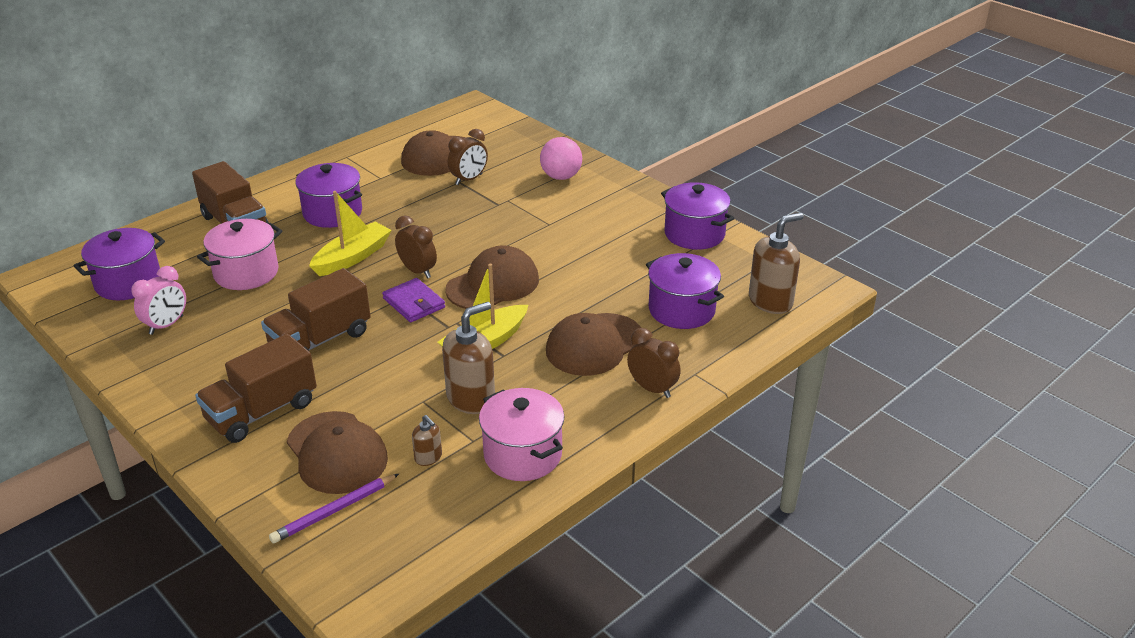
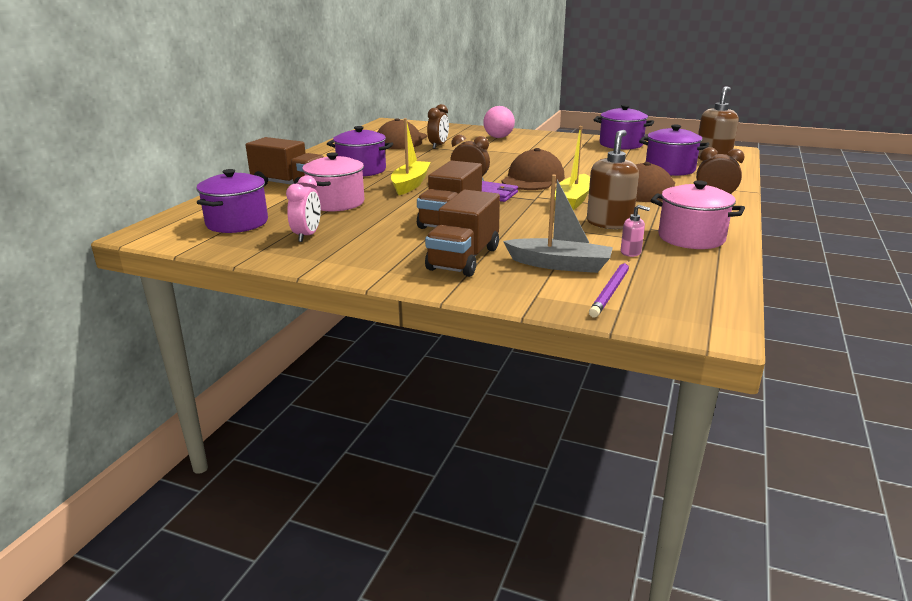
camera: 25 degrees left, 10 degrees down
brown cap [287,411,388,494] -> grey boat [503,175,613,273]
brown soap dispenser [412,415,442,466] -> pink soap dispenser [621,205,650,257]

